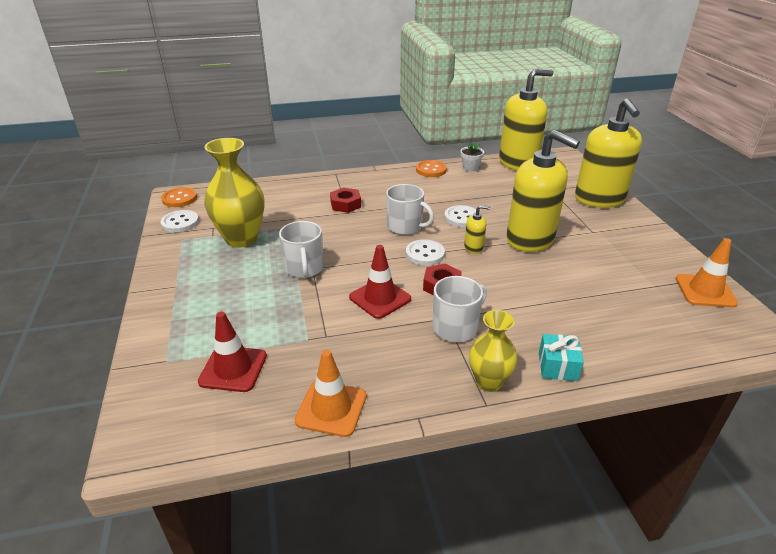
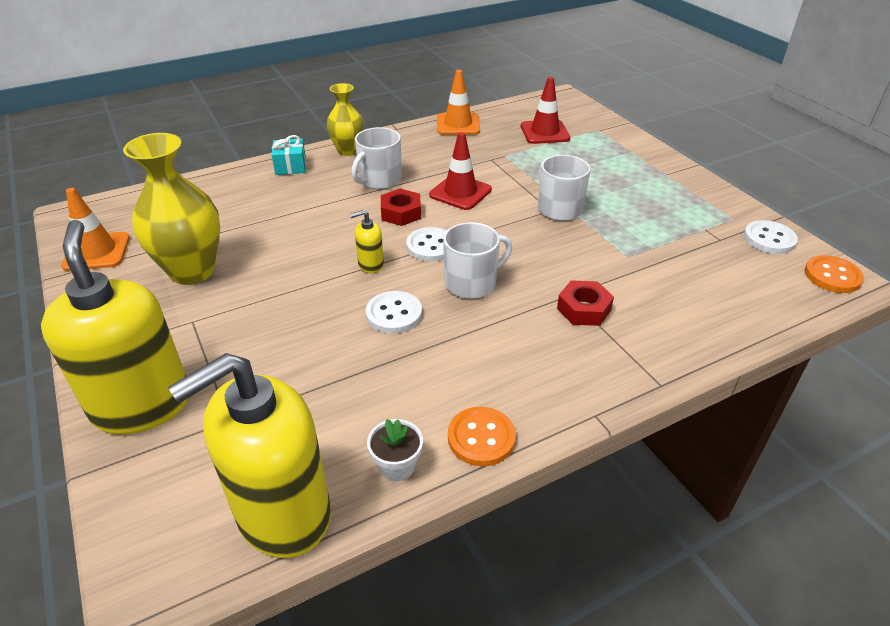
camera: 165 degrees right, 5 degrees up
yellow vase [204,138,265,248] -> yellow vase moved to [123,133,220,285]
white mug [386,184,434,235] -> white mug turned 135 degrees clockwise [443,222,512,299]
yellow soap dispenser [506,130,580,252] -> none

